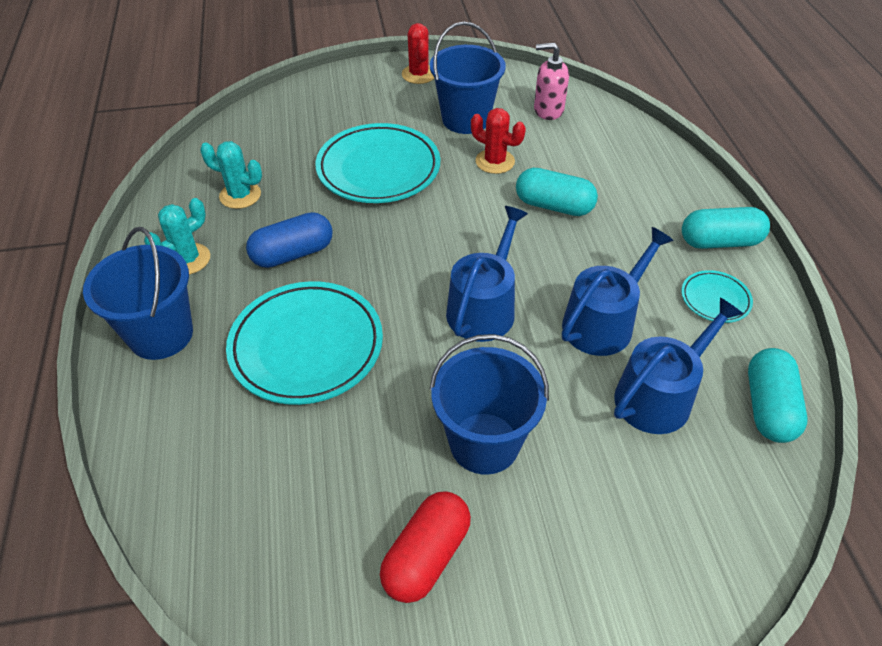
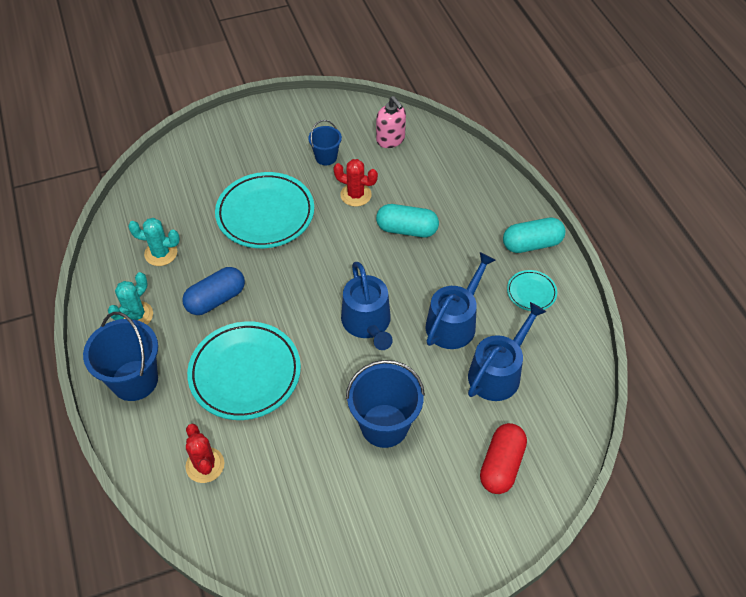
camera: 10 degrees left, 5 degrees up
red capsule [380,491,471,603] -> red capsule moved to [480,423,527,494]
red cactus [402,23,434,84] -> red cactus moved to [185,424,224,483]
blue bucket [430,22,506,134] -> blue bucket [308,120,342,165], size x0.56
blue watering can [446,206,528,342] -> blue watering can turned 150 degrees clockwise [341,262,393,350]
pink soap dispenser [534,43,569,120] -> pink soap dispenser turned 120 degrees counterclockwise [376,96,406,148]
turquoise capsule [748,348,807,443] -> none

